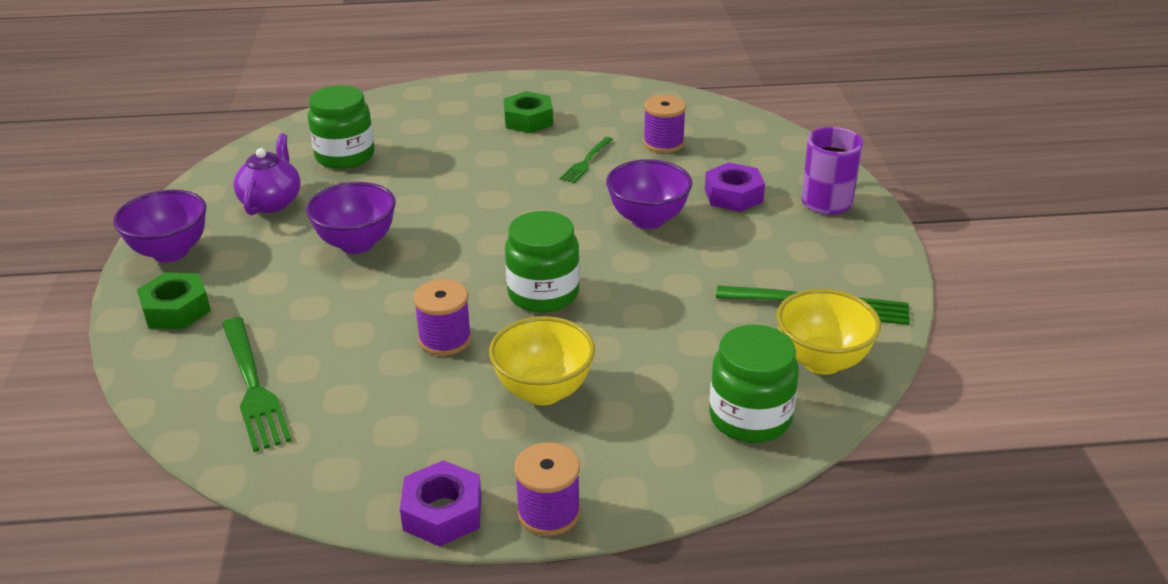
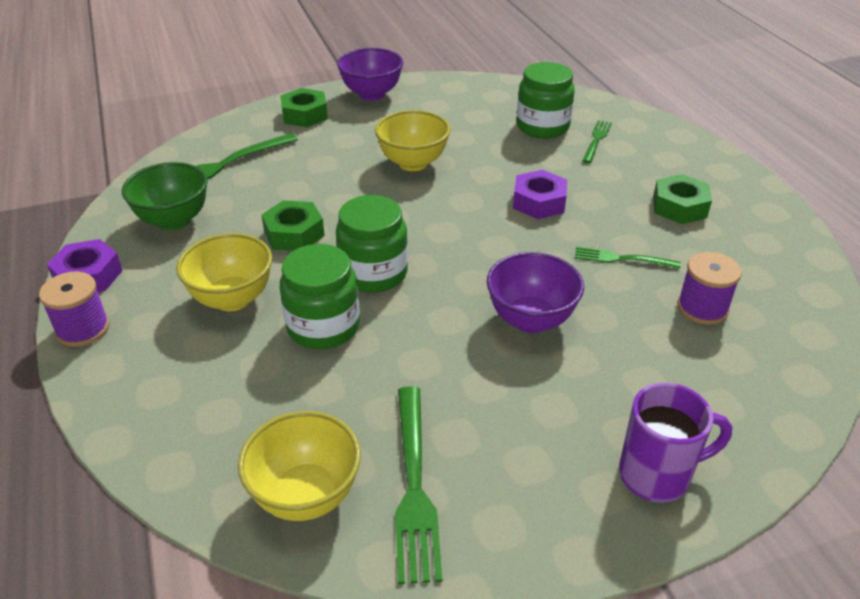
camera: 75 degrees right, 5 degrees up
purple teapot [233,133,301,215] -> none
purple bowl [306,182,396,254] -> yellow bowl [375,110,450,171]
purple spool [413,279,472,356] -> green nut [261,200,325,251]
purple nut [705,162,765,212] -> purple nut moved to [513,170,567,219]
green jar [709,325,799,443] -> green jar moved to [280,244,360,349]
none -> green bowl [122,162,208,231]
none -> green fork [582,120,612,163]

